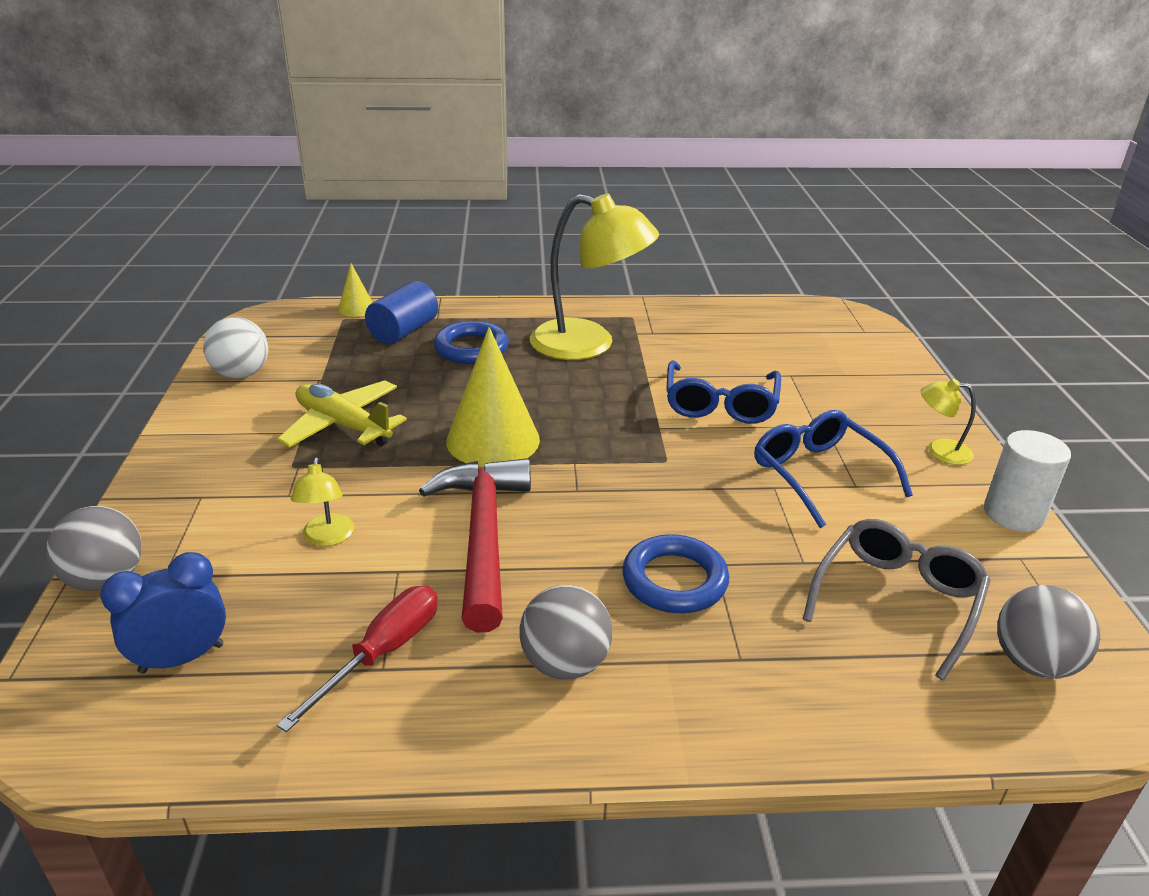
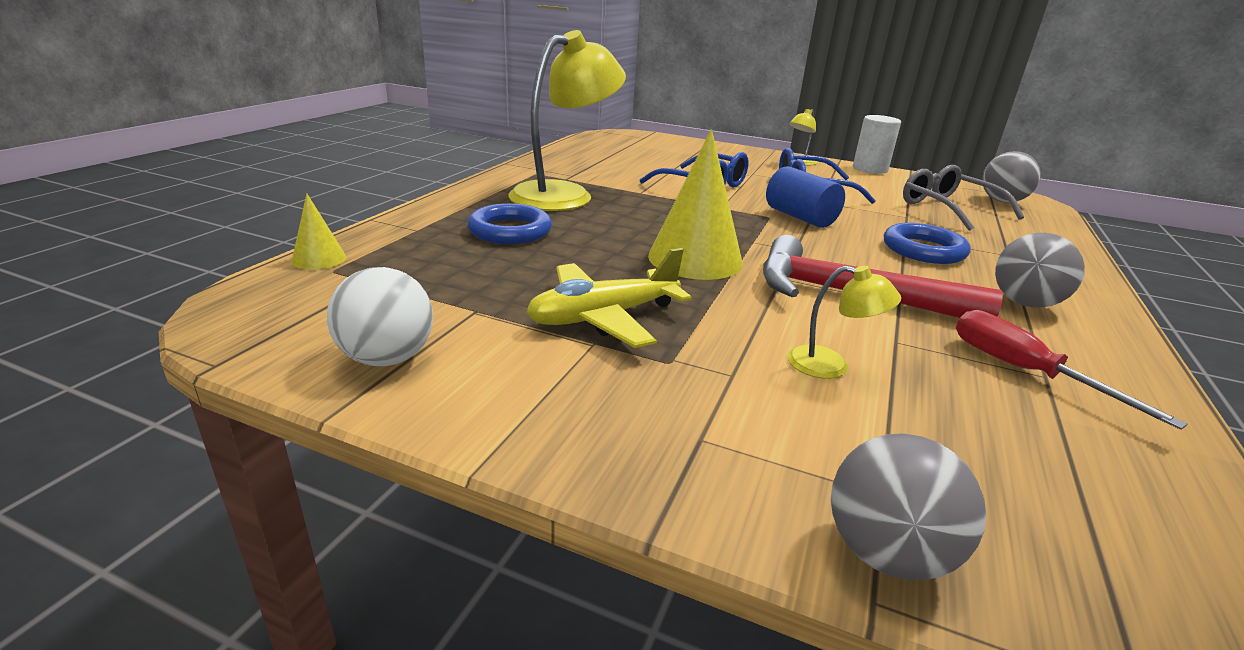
camera: 65 degrees left, 5 degrees down
blue clock [100,552,226,674] -> none
blue cylinder [365,281,438,344] -> blue cylinder moved to [766,166,845,228]

